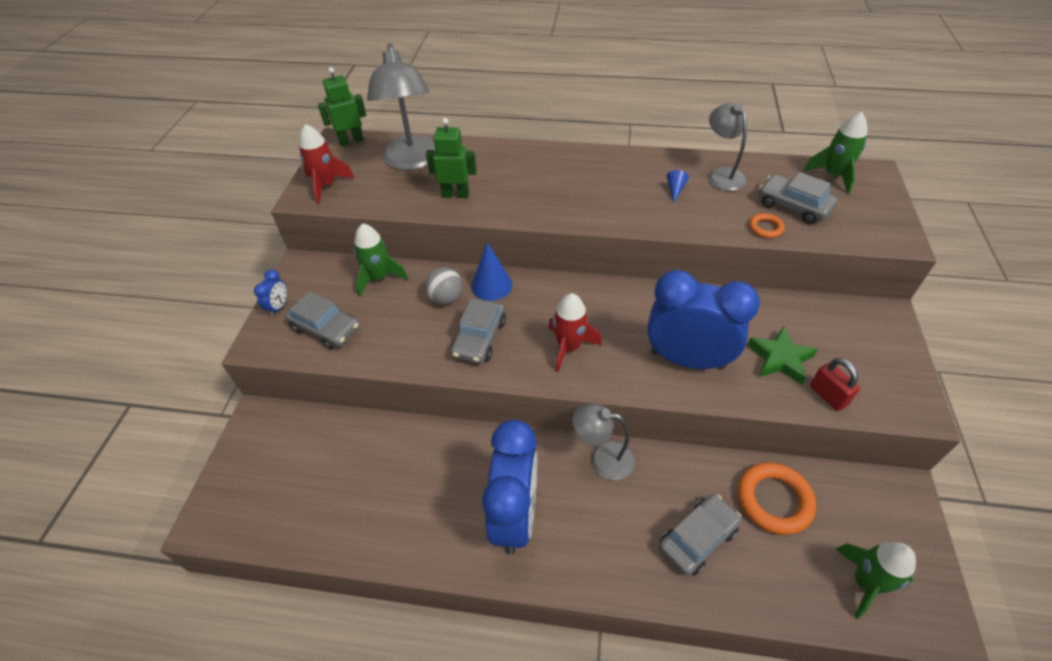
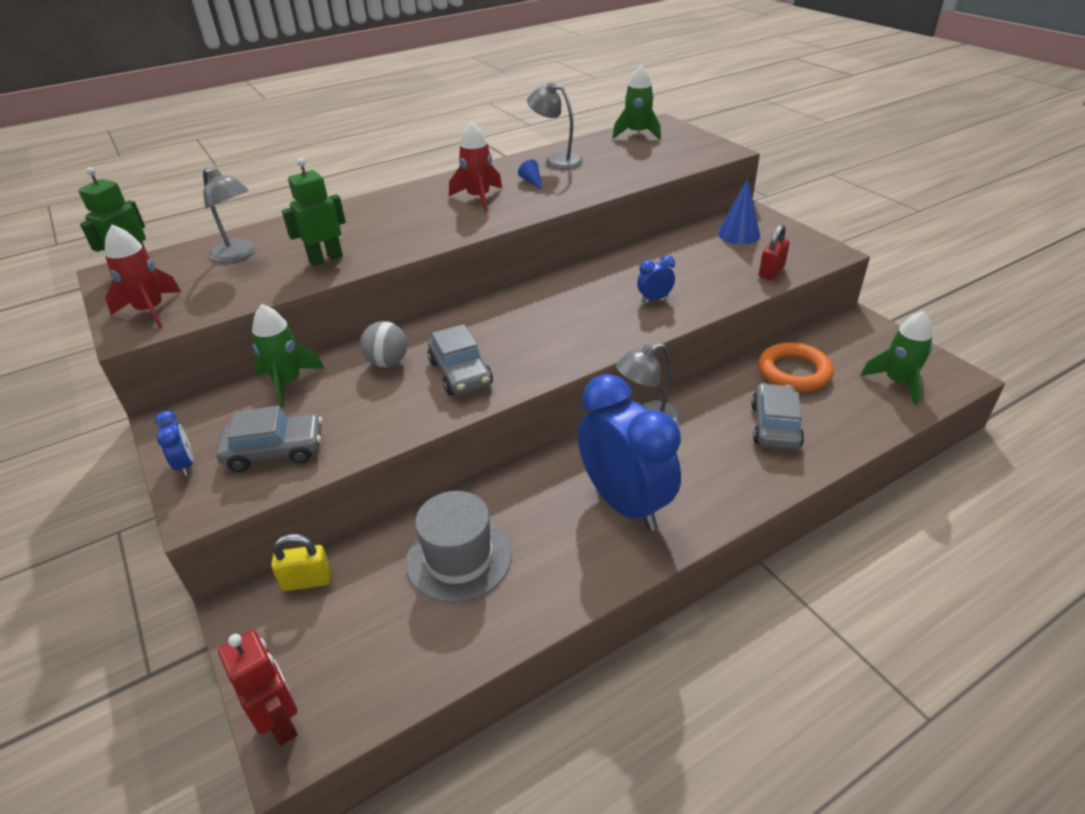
camera: 40 degrees left, 10 degrees down
grey lamp [367,44,435,170] -> grey lamp [203,168,256,263], size x0.61
blue cone [471,242,512,301] -> blue cone moved to [718,178,760,244]
red rocket [548,293,602,372] -> red rocket moved to [449,121,502,211]
blue clock [647,270,760,369] -> blue clock [637,255,675,303], size x0.40
green star [747,326,818,385] -> none
orange ring [749,213,784,238] -> none
grey car [759,172,837,224] -> none
red padlock [810,358,860,411] -> red padlock turned 75 degrees counterclockwise [759,224,790,280]
none -> red robot [218,630,298,746]
none -> yellow padlock [271,534,331,591]
none -> grey hat [406,491,512,603]

